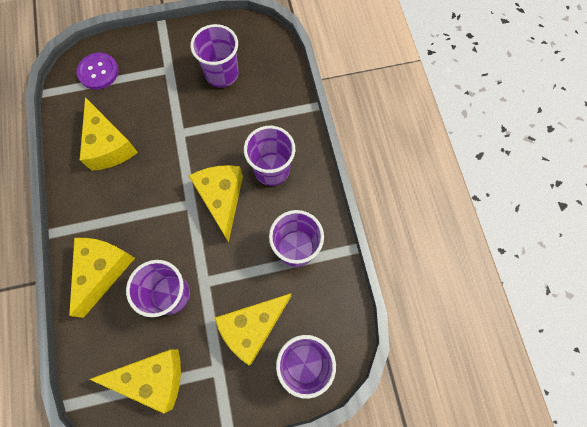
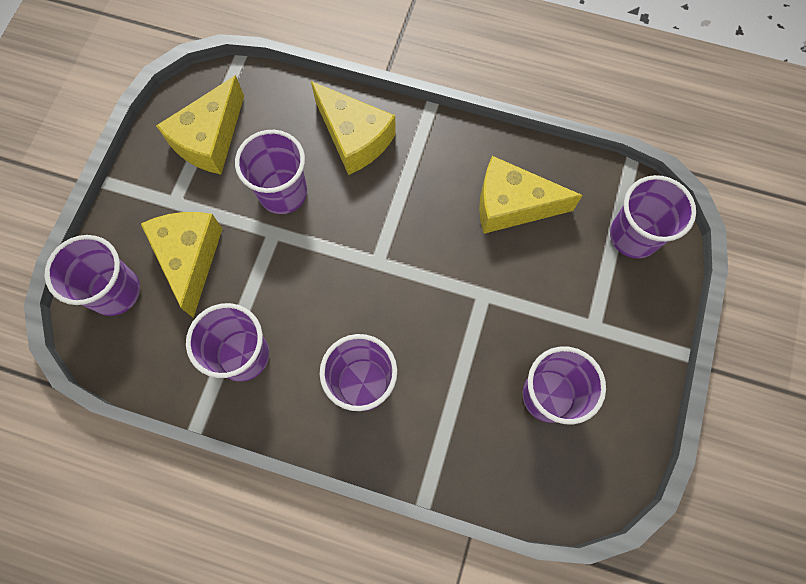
camera: 120 degrees right, 0 degrees up
purple button [76,53,118,90] -> purple cup [610,175,696,258]
yellow cheese [189,165,243,242] -> none

